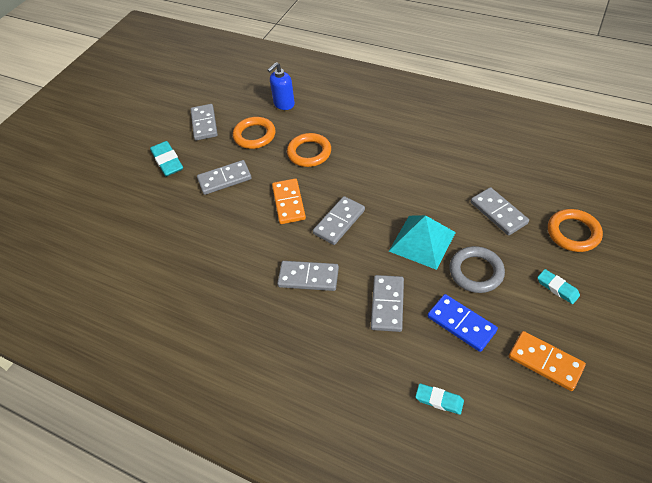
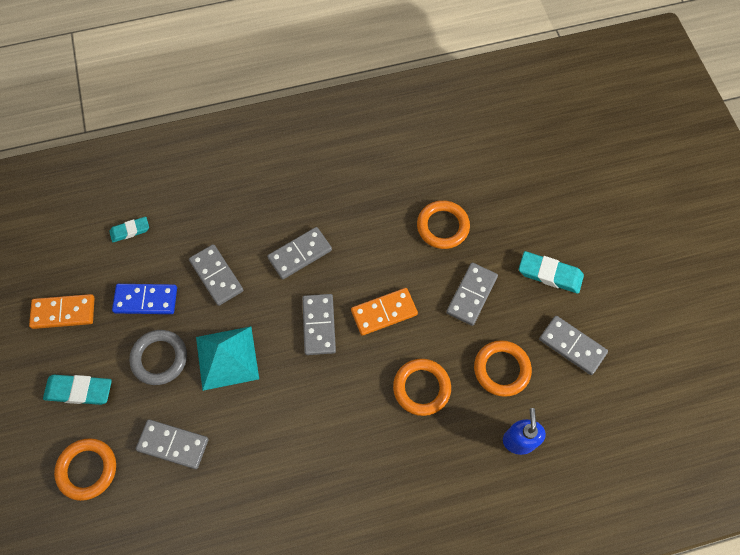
camera: 135 degrees right, 15 degrees up
orange domino [272,178,306,224] -> orange domino turned 60 degrees counterclockwise [351,288,418,336]
turquoise eraser [537,269,580,304] -> turquoise eraser [43,375,112,405], size x1.58
none -> orange ring [417,200,470,249]

